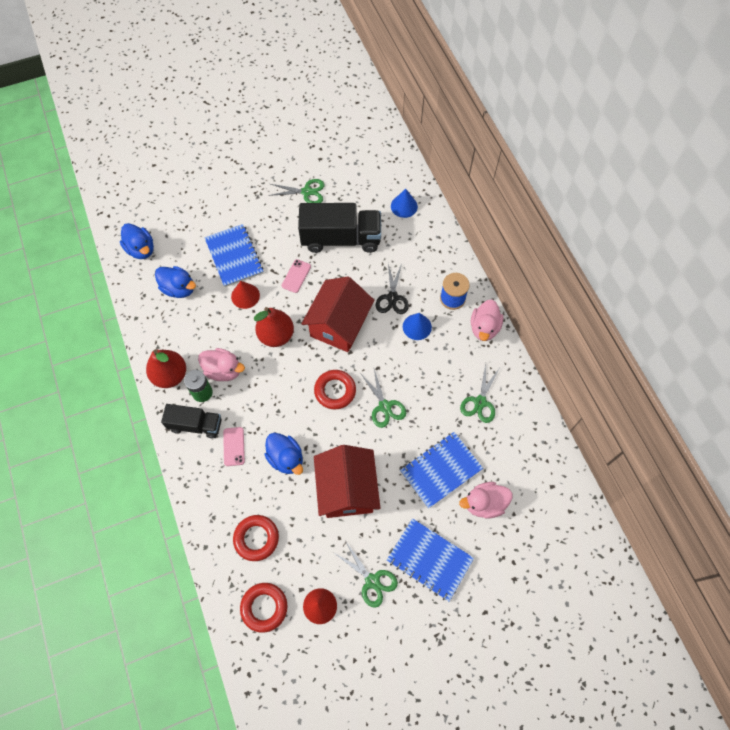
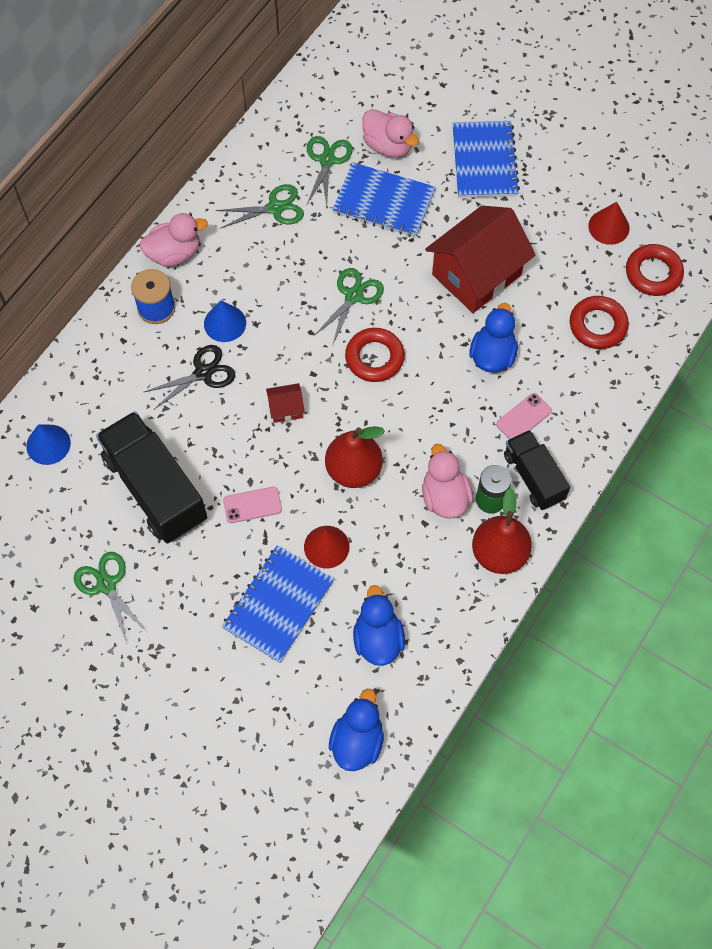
camera: 125 degrees left, 0 degrees up
red house [301,277,374,352] -> red house [266,383,305,423], size x0.42
green scissors [334,542,398,608] -> green scissors moved to [307,136,353,207]

